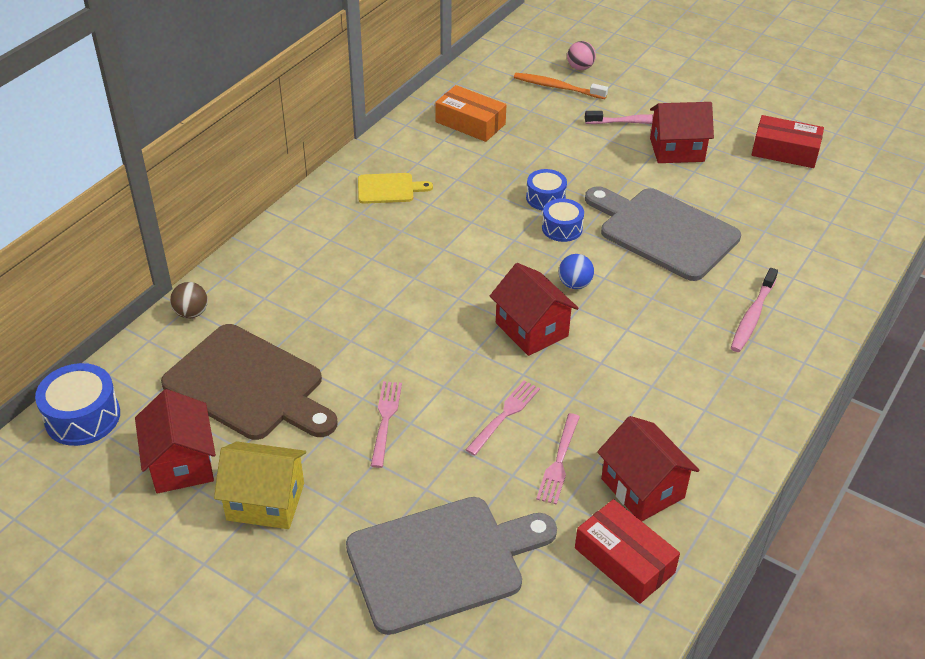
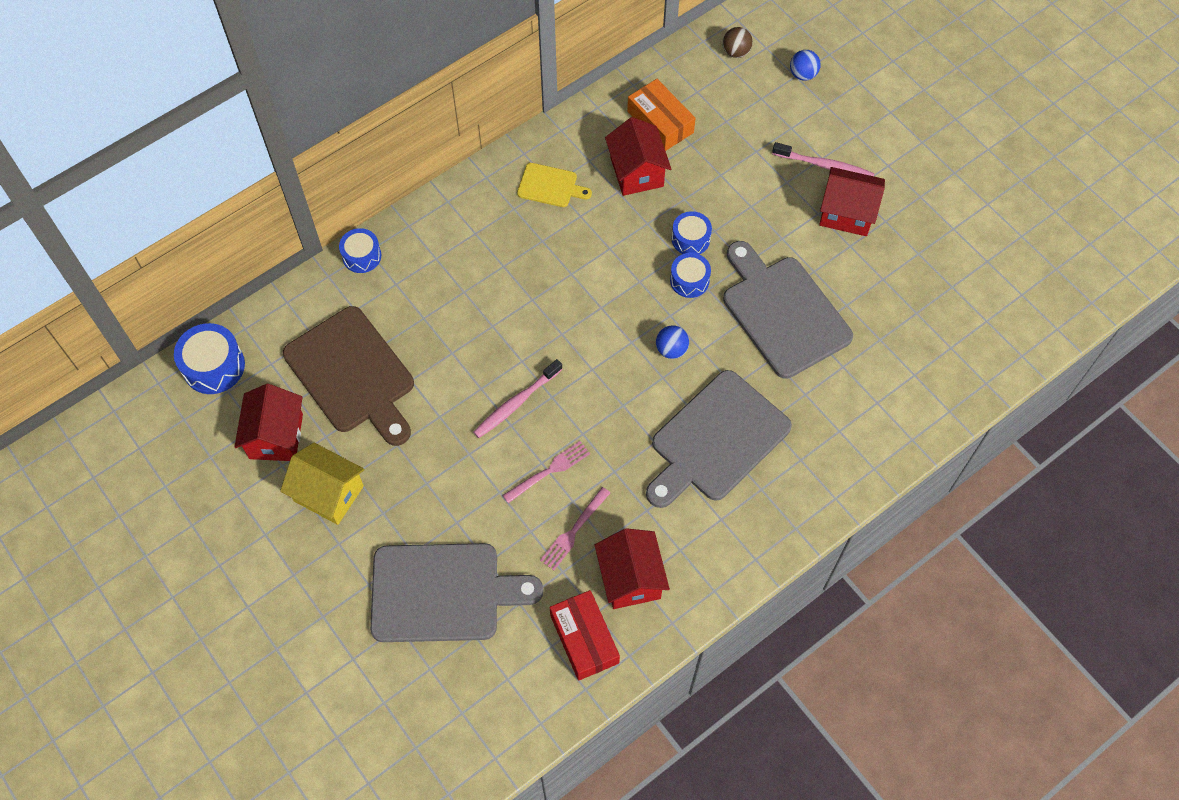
camera: 20 degrees right, 20 degrees up
brown ball [170,282,208,319] -> brown ball moved to [723,27,753,58]
pink fork [371,381,402,468] -> none
red house [490,263,579,356] -> red house moved to [605,117,671,196]
orange toothbrush [514,73,608,99] -> none
pink ball [567,41,596,70] -> blue ball [790,50,821,81]
pink toothbrush [731,268,778,352] -> pink toothbrush moved to [473,359,563,438]
red box [752,115,824,168] -> none
none -> blue drum [339,228,381,273]
none -> grey cutting board [646,370,792,508]

